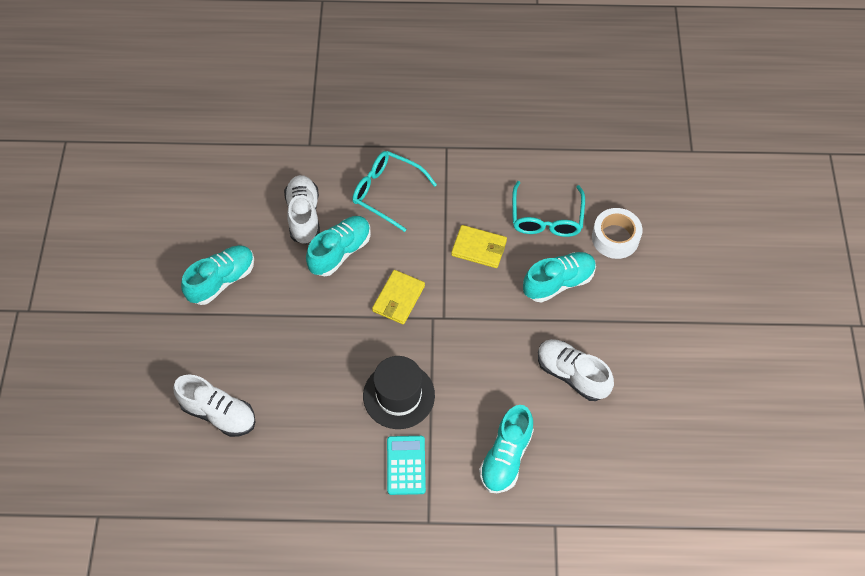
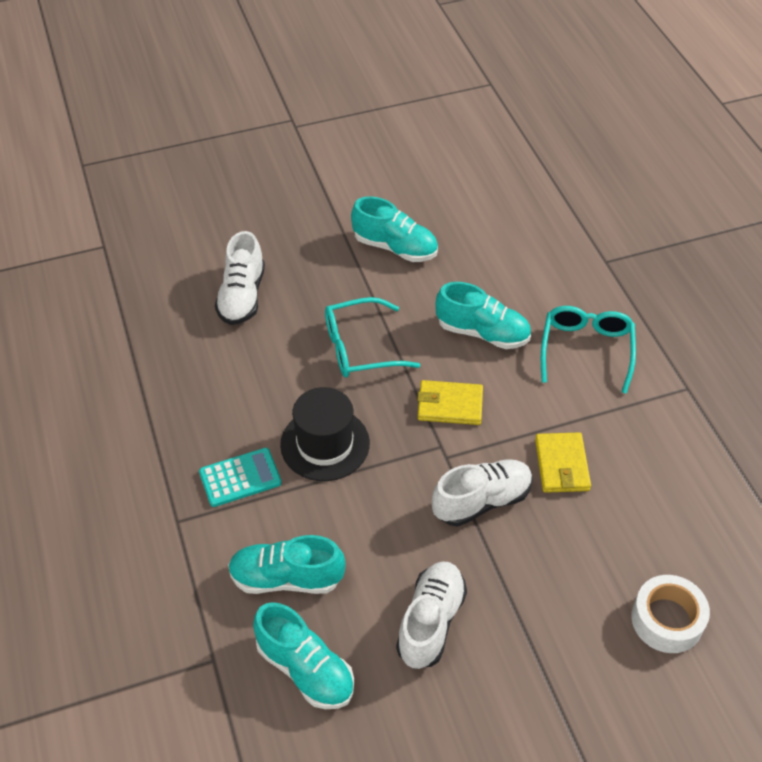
camera: 70 degrees right, 10 degrees down
white shoe [284,175,320,244] -> white shoe moved to [432,459,533,526]
turquoise glasses [512,181,585,237] -> turquoise glasses moved to [325,297,420,378]
turquoise shoe [523,252,596,302] -> turquoise shoe moved to [253,602,354,709]

